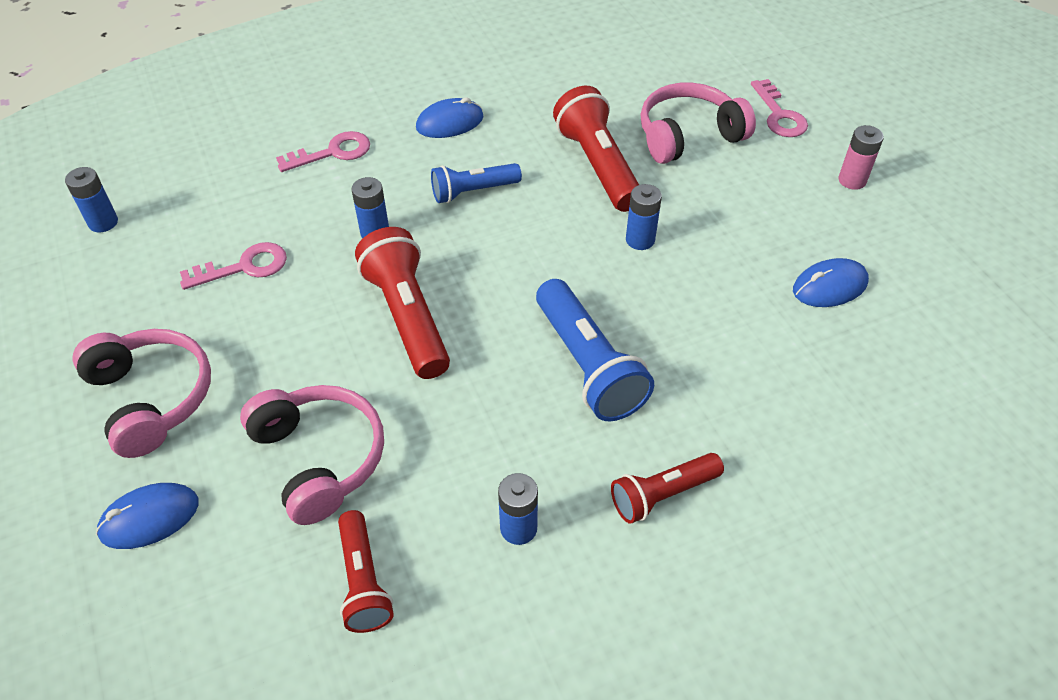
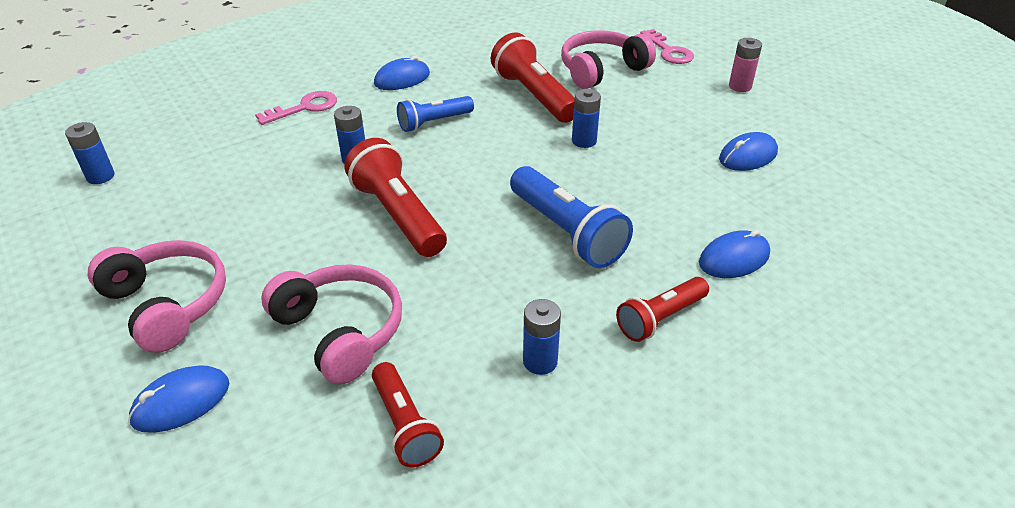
camera: 10 degrees left, 10 degrees down
pink key [180,242,287,290] -> none
none -> blue mouse [699,230,770,278]

